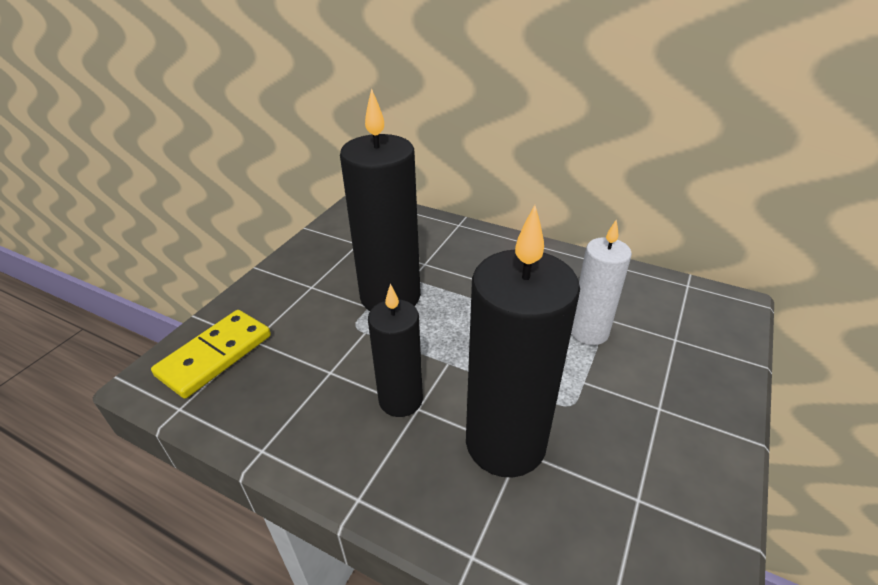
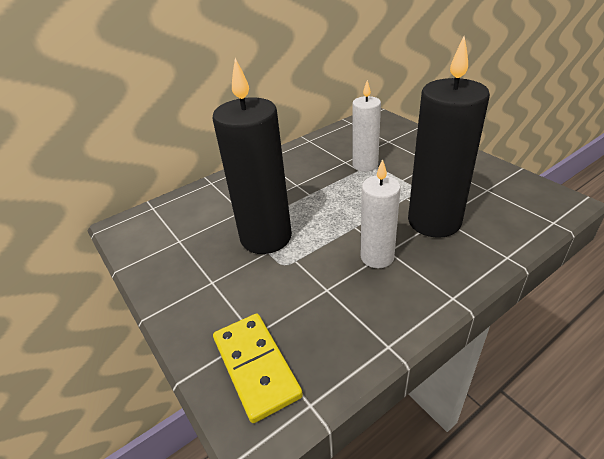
camera: 60 degrees left, 0 degrees up
black candle [368,284,423,417] -> white candle [361,159,400,268]

